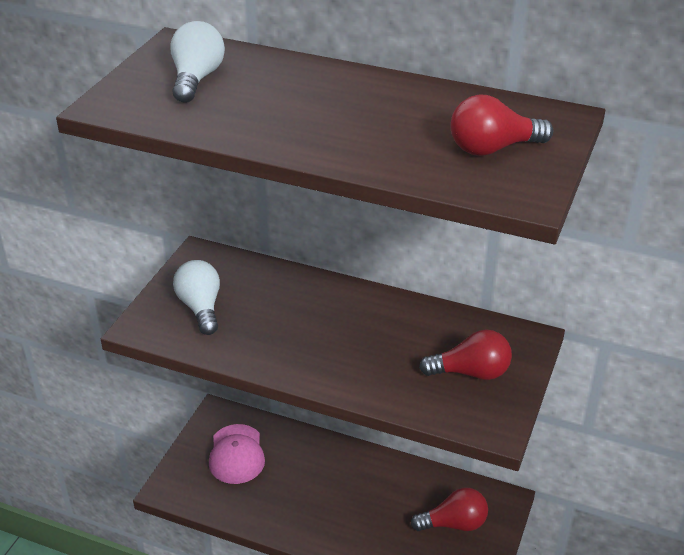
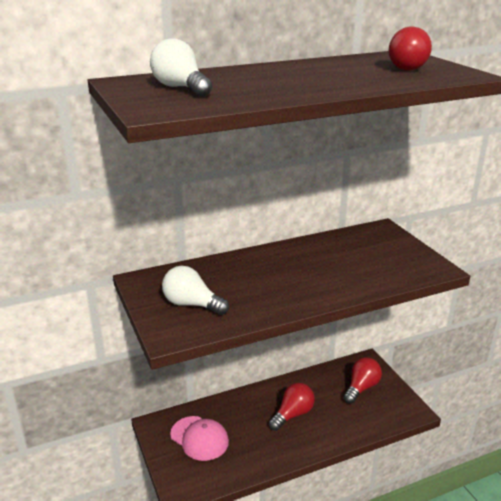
camera: 45 degrees left, 10 degrees down
red light bulb [419,329,512,380] -> red light bulb moved to [269,383,315,431]

